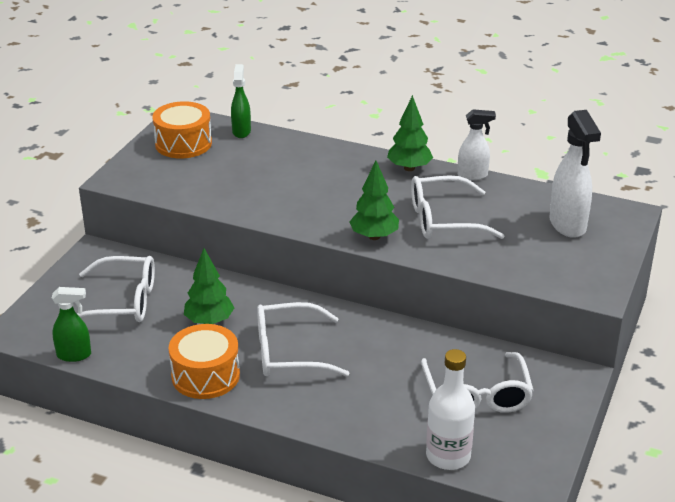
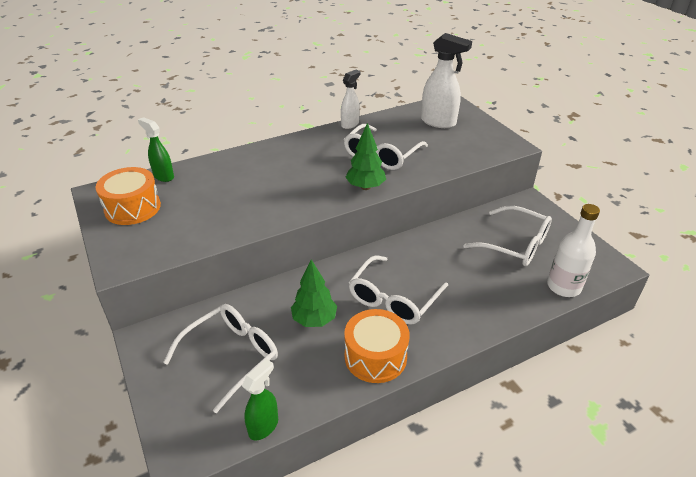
camera: 50 degrees left, 5 degrees up
green tree [387,95,433,171] -> none

